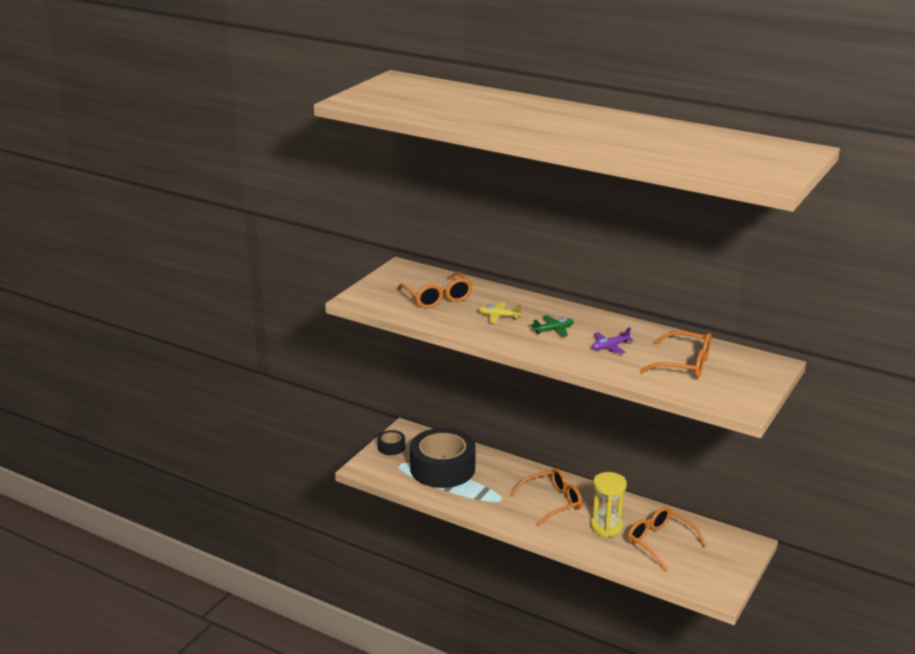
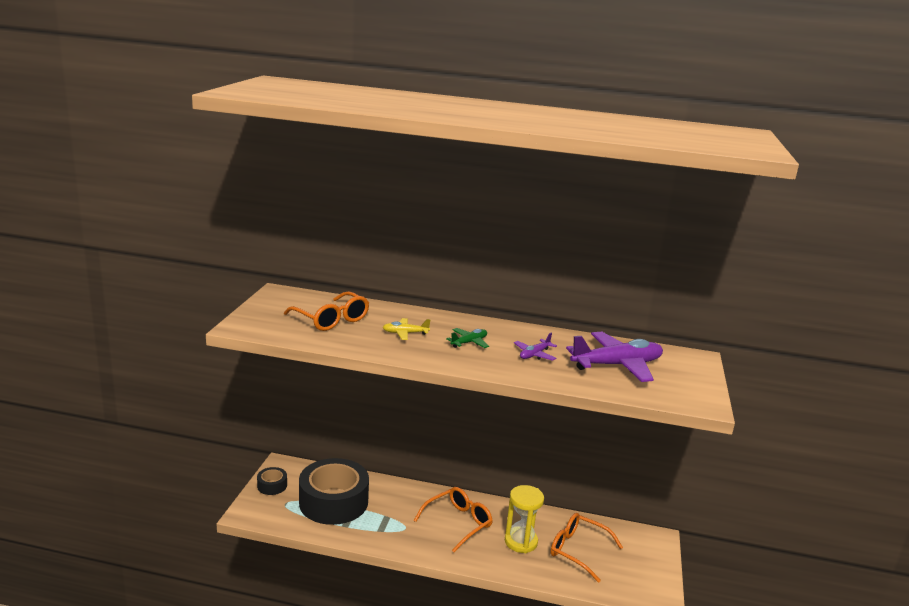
camera: 20 degrees left, 5 degrees down
orange glasses [640,331,711,378] -> purple plane [566,332,663,382]

